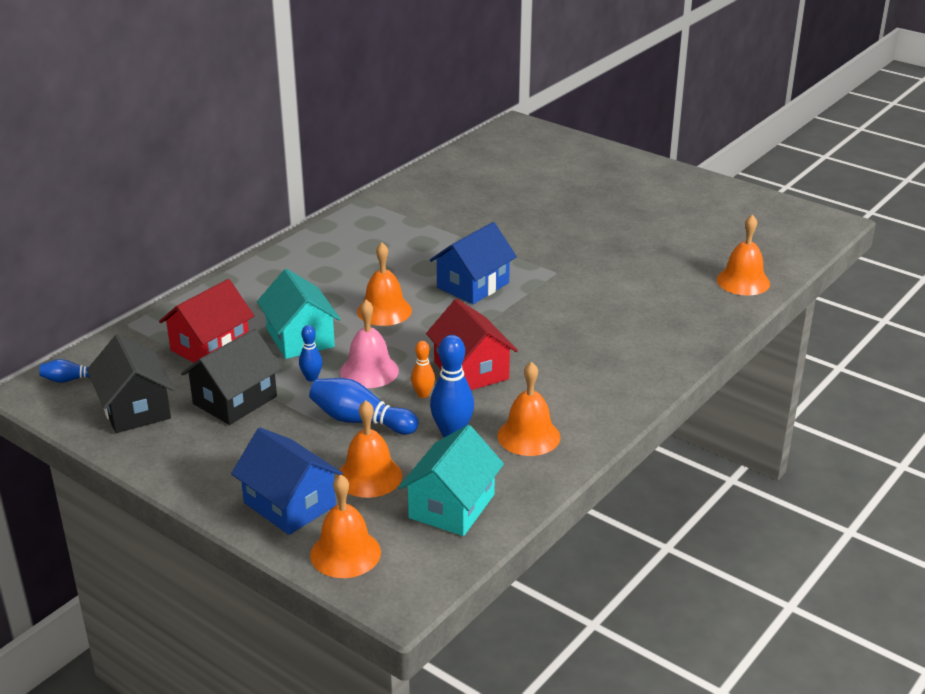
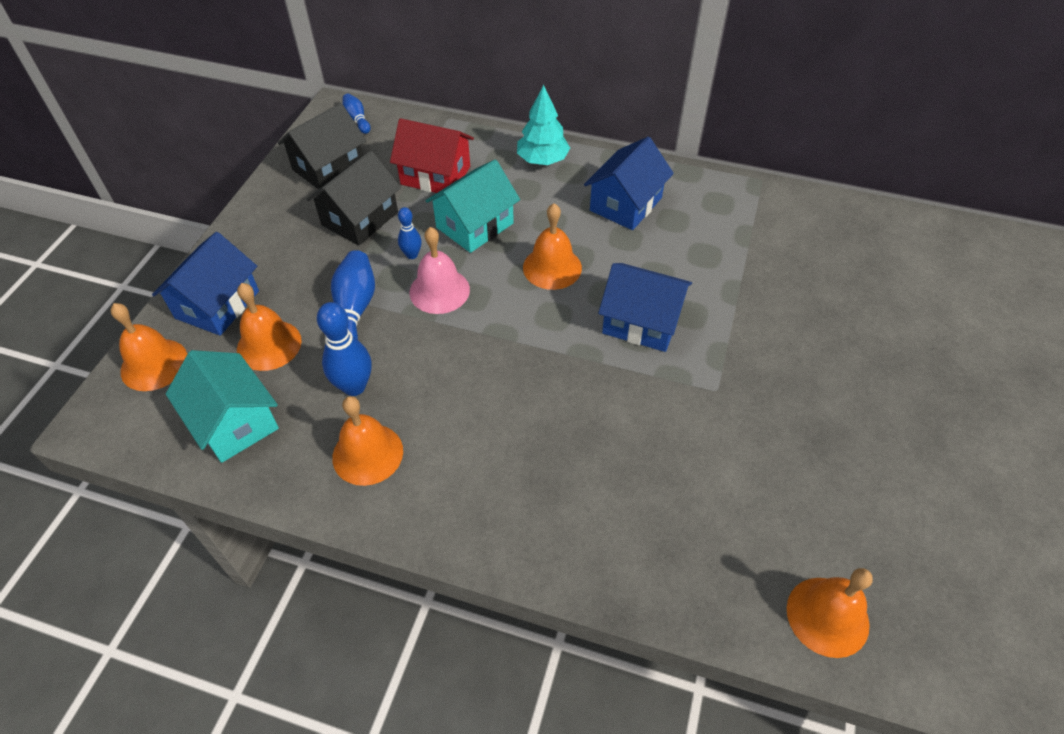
camera: 70 degrees right, 20 degrees up
black house [181,329,282,425] -> black house turned 75 degrees counterclockwise [306,151,401,245]
turquoise house [398,425,504,536] -> turquoise house turned 45 degrees clockwise [166,350,279,463]
orange bowling pin [411,341,435,398] -> none
red house [426,299,518,390] -> none
none -> turquoise tree [517,85,570,165]
none -> blue house [584,137,674,230]

